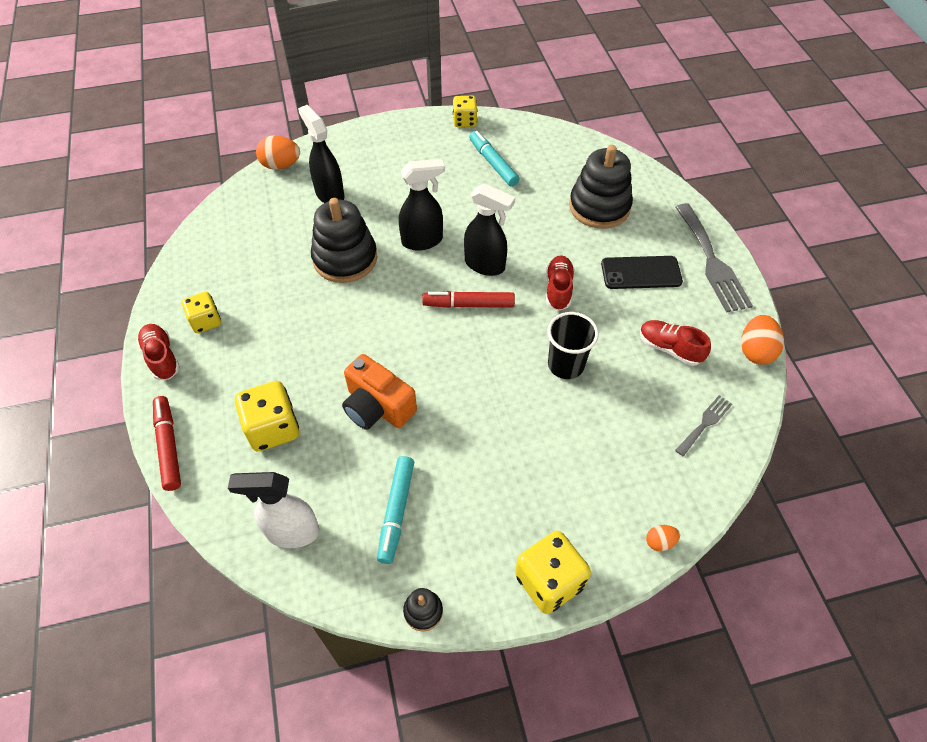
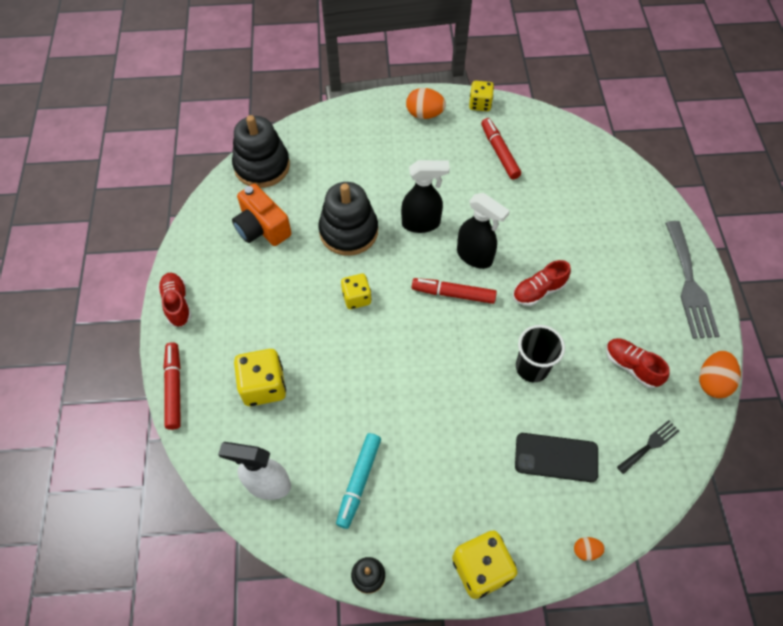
camera: 10 degrees right, 5 degrees up
yellow dice [182,292,221,333] -> yellow dice moved to [341,274,372,309]
orange egg [256,135,300,170] -> orange egg moved to [406,88,446,119]
black spray bottle [298,105,345,203] -> none
orange camera [342,354,417,430] -> orange camera moved to [232,184,291,246]
turquoise marker [469,131,519,187] -> red marker [481,118,521,179]
red shoe [546,255,575,311] -> red shoe turned 135 degrees counterclockwise [513,260,571,306]
black stacking toy [569,145,633,229] -> black stacking toy moved to [232,115,290,188]
black phone [601,256,683,289] -> black phone moved to [515,433,598,482]
grey fork [675,395,732,457] -> black fork [617,420,679,474]

